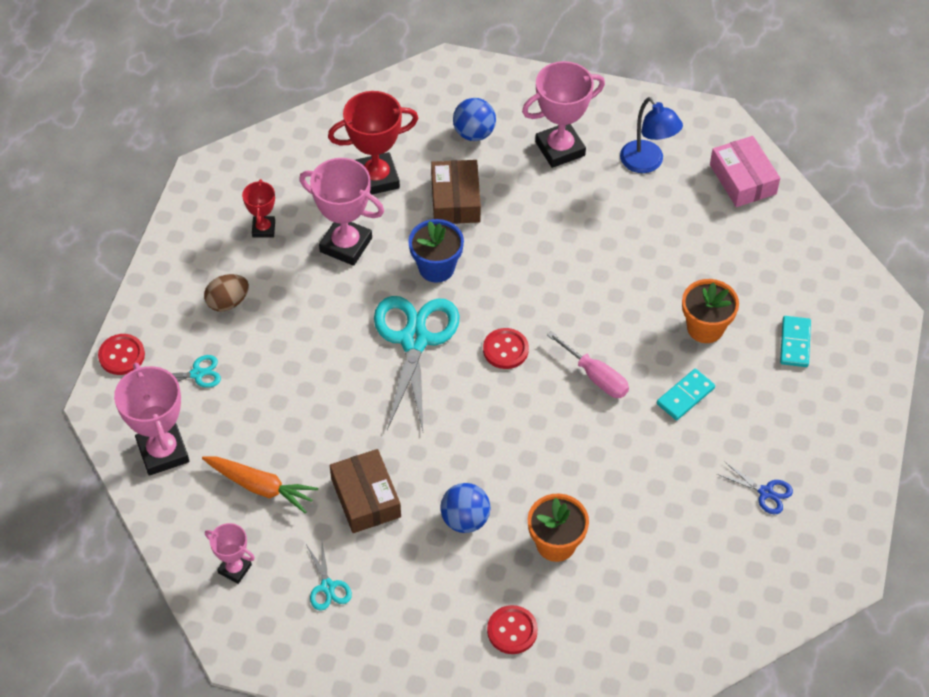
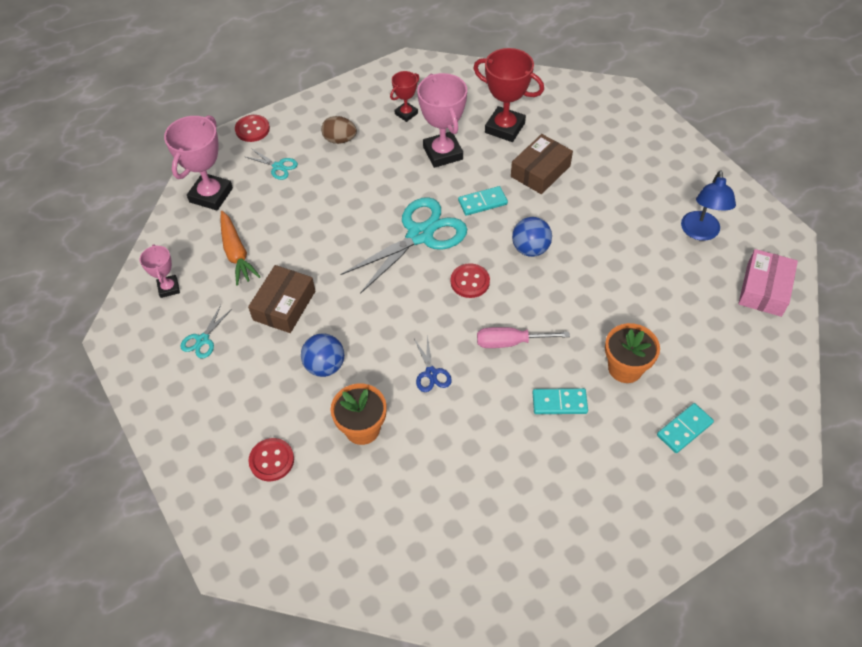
camera: 45 degrees right, 0 degrees up
blue flower pot [408,219,464,283] -> turquoise domino [458,186,508,216]
blue ball [453,98,496,141] -> blue ball moved to [512,217,552,257]
pink trophy [522,61,605,168] -> none
pink screwdriver [547,331,629,398] -> pink screwdriver turned 90 degrees clockwise [477,327,570,348]
blue scissors [717,461,793,514] -> blue scissors moved to [414,335,452,392]

